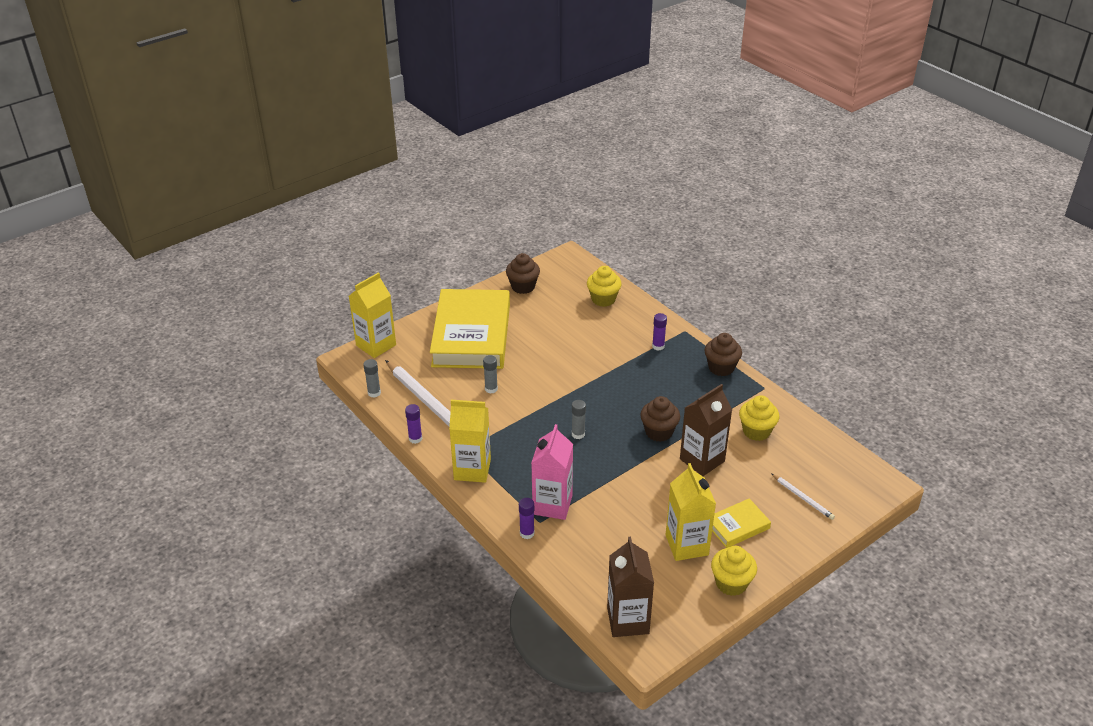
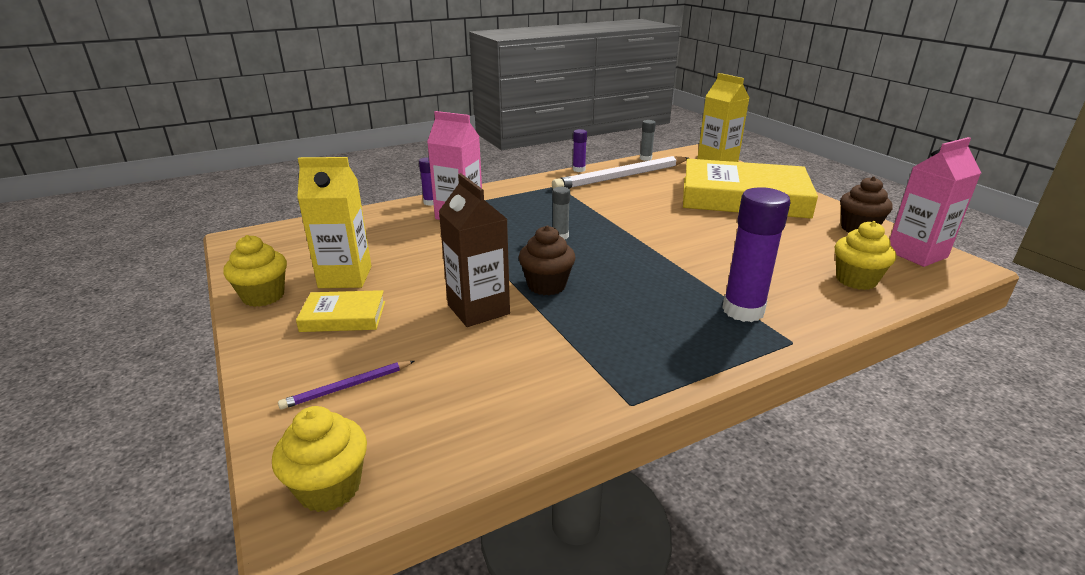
camera: 100 degrees right, 10 degrees down
yellow carton [449,400,491,483] -> none
grey glue stick [483,355,498,394] -> none
brown carton [607,537,654,637] -> none
purple glue stick [652,313,667,351] -> purple glue stick [722,187,791,322], size x1.99
brown cupcake [705,333,742,376] -> none
yellow book [712,498,771,548] -> yellow book turned 75 degrees counterclockwise [296,290,385,332]
yellow cupcake [739,395,780,441] -> yellow cupcake moved to [272,406,367,512]
white pencil [772,474,835,520] -> purple pencil [278,361,414,410]
none -> pink carton [890,137,981,267]

